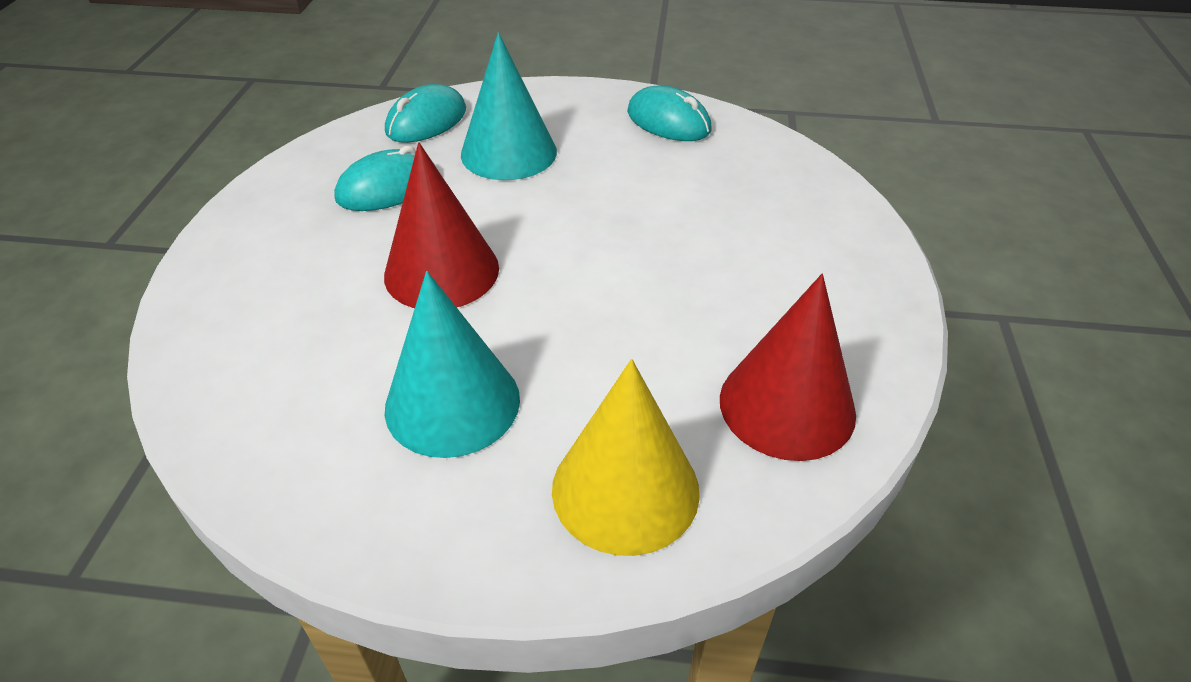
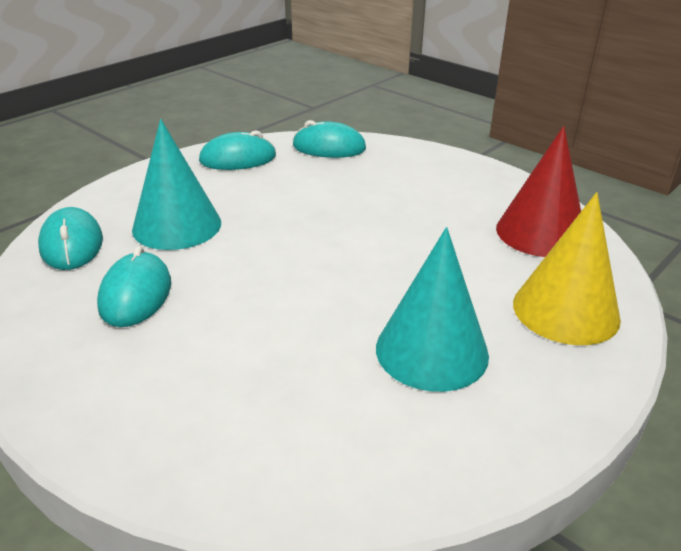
camera: 55 degrees left, 10 degrees down
red cone [384,142,499,308] -> none
none -> turquoise mouse [293,120,366,158]

